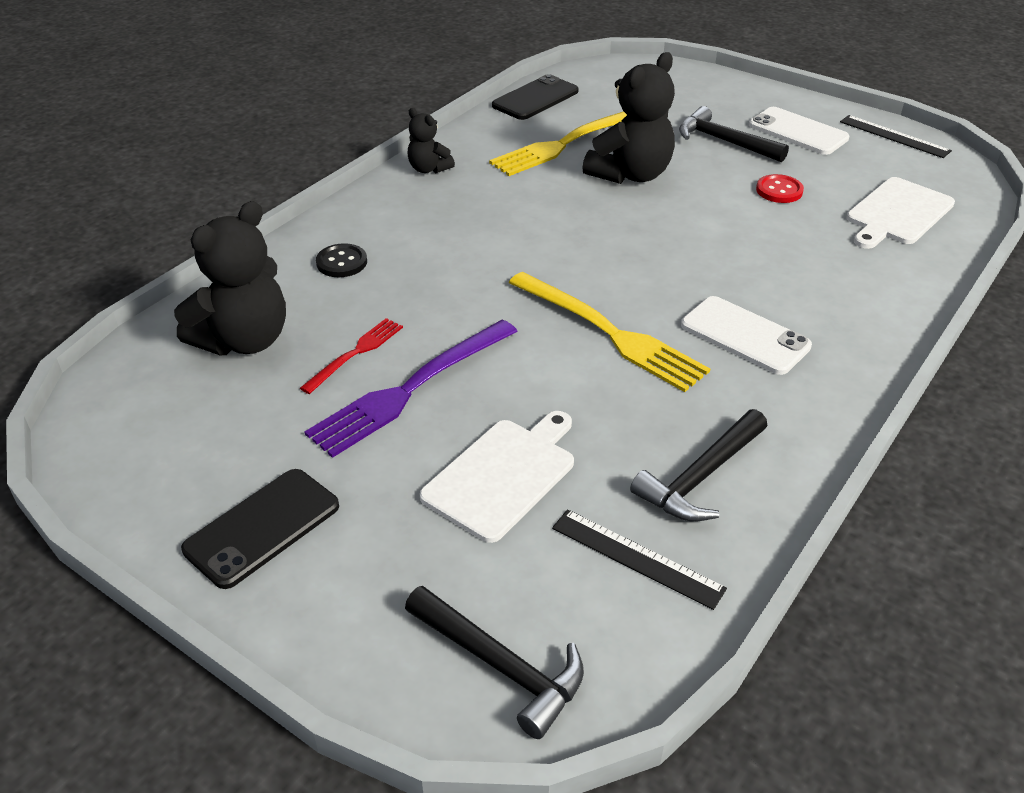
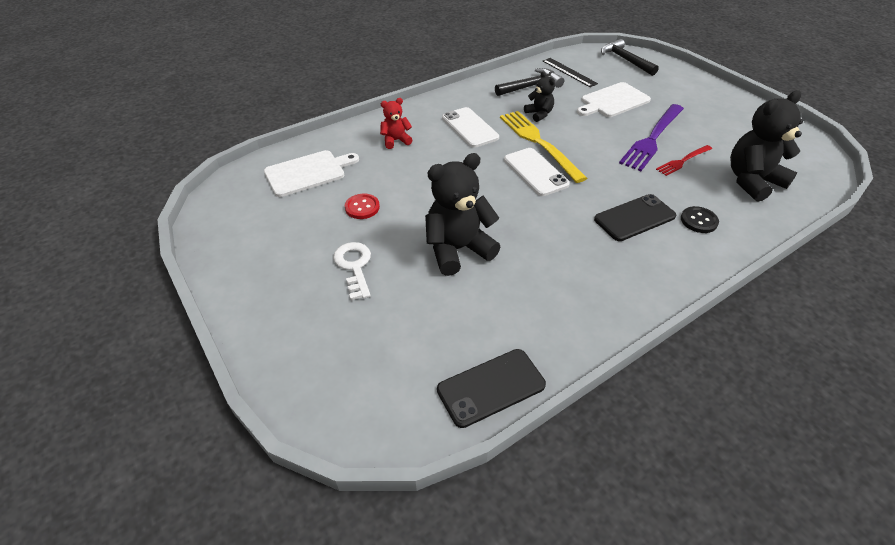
camera: 160 degrees left, 5 degrees up
black phone [181,469,339,589] -> black phone moved to [594,194,676,241]
purple fork [304,320,518,458] -> purple fork turned 150 degrees clockwise [619,104,684,171]
black teddy bear [408,108,455,173] -> black teddy bear moved to [524,72,555,122]
yellow fork [489,111,627,176] -> none
black hammer [679,106,789,162] -> white key [333,242,371,300]
white phone [749,107,849,155] -> white phone moved to [504,148,570,196]
black ruler [840,115,952,158] -> none
none -> red teddy bear [380,98,412,149]

